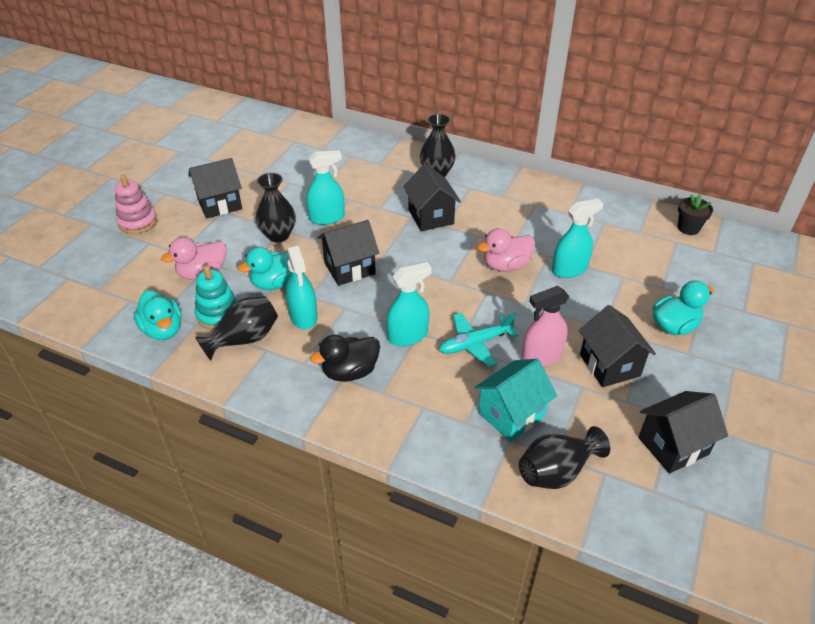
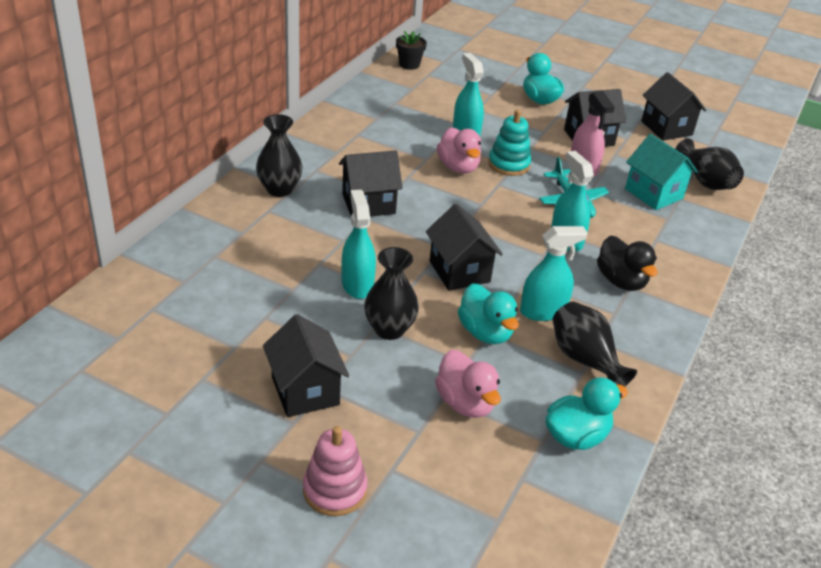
camera: 90 degrees left, 5 degrees down
turquoise stacking toy [195,266,238,330] -> turquoise stacking toy moved to [488,110,531,176]

